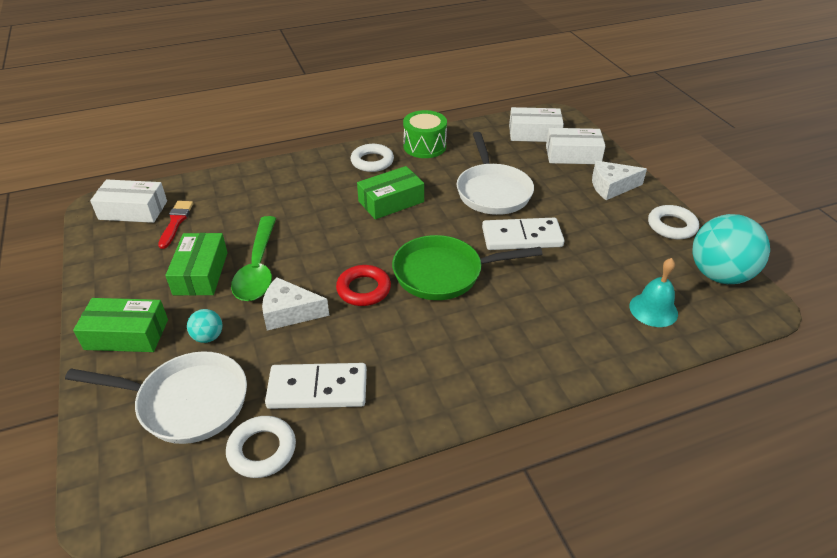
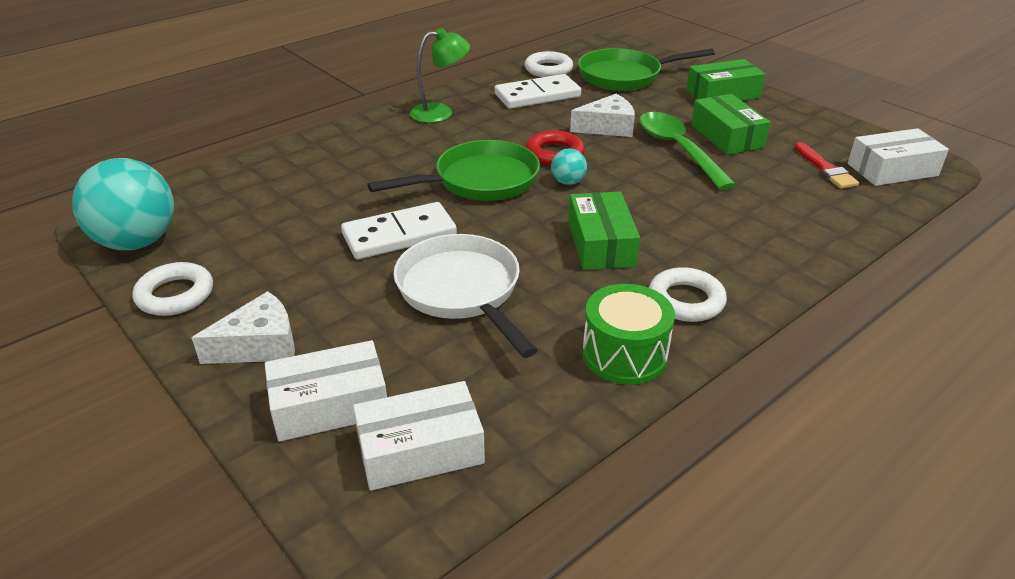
camera: 160 degrees right, 5 degrees down
white pan [65,351,247,444] -> green pan [578,48,715,91]
turquoise ball [187,309,222,343] -> turquoise ball moved to [551,148,587,185]
green box [357,166,424,219] -> green box turned 45 degrees counterclockwise [568,192,640,270]
turquoise bell [630,258,678,327] -> none
none -> green lamp [410,28,470,123]

